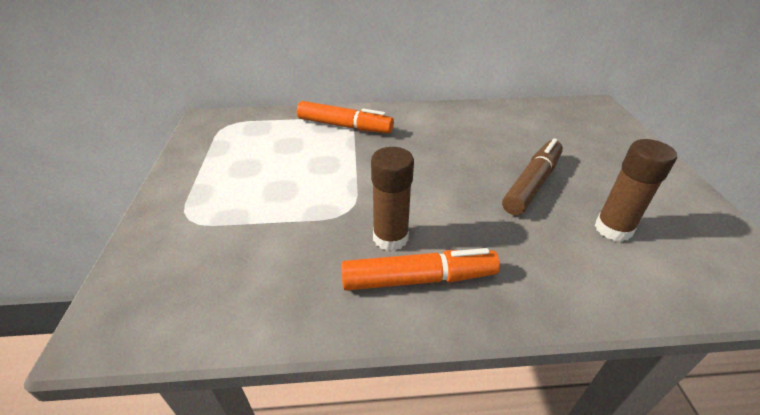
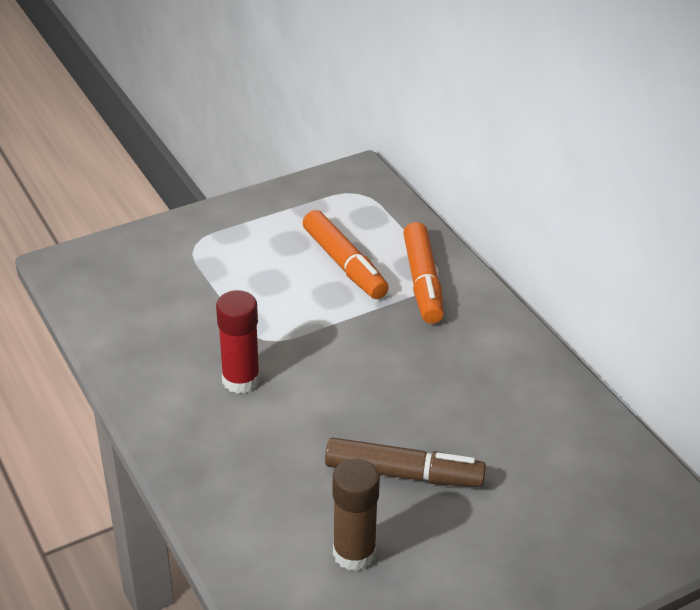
camera: 65 degrees right, 0 degrees up
orange marker [341,248,500,291] -> orange marker moved to [303,210,389,299]
brown glue stick [371,147,414,251] -> red glue stick [216,290,260,394]

